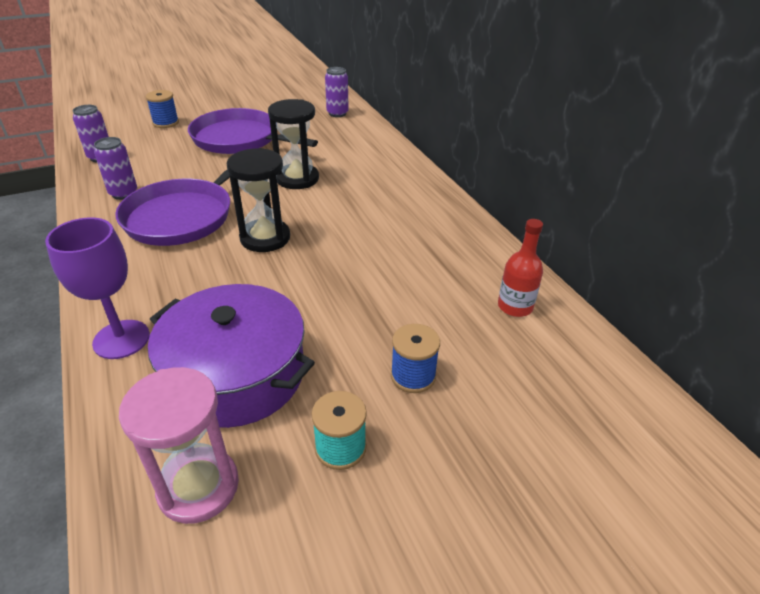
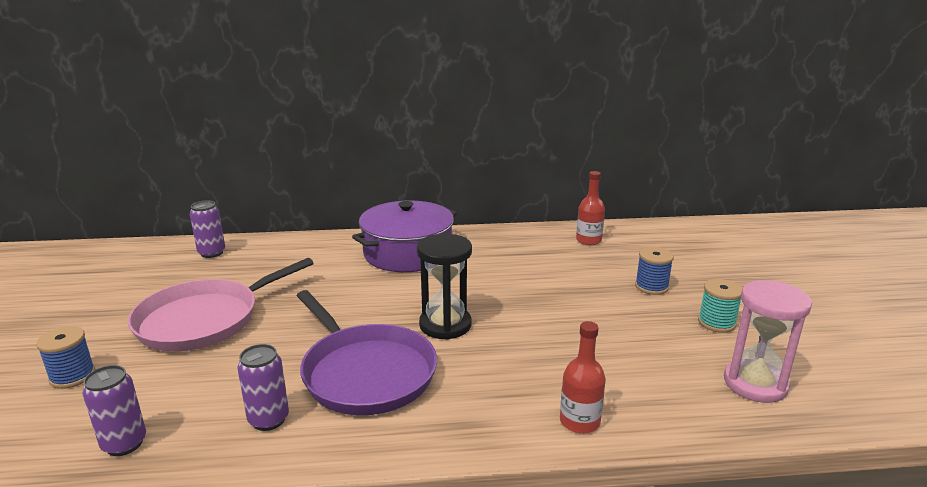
camera: 70 degrees left, 15 degrees down
purple goblet [45,217,150,359] -> red bottle [560,321,606,434]
purple pot [148,284,315,428] -> purple pot moved to [352,200,457,272]
purple pan [188,108,318,154] -> pink pan [128,258,314,351]
black hourglass [268,99,319,189] -> none

